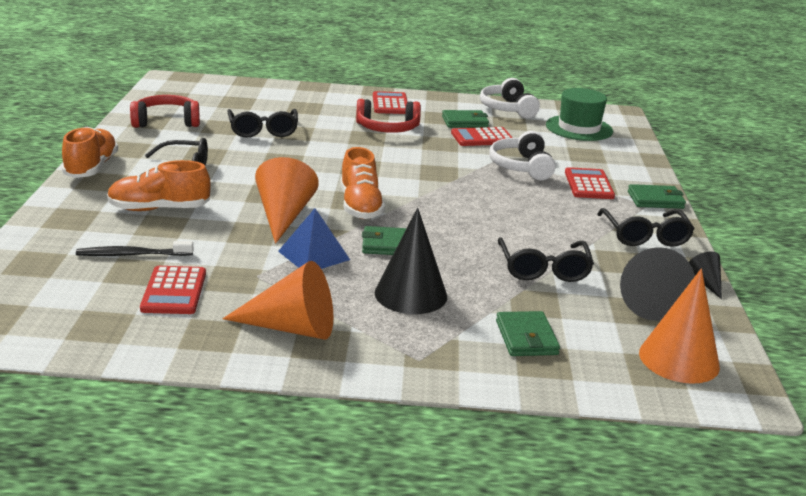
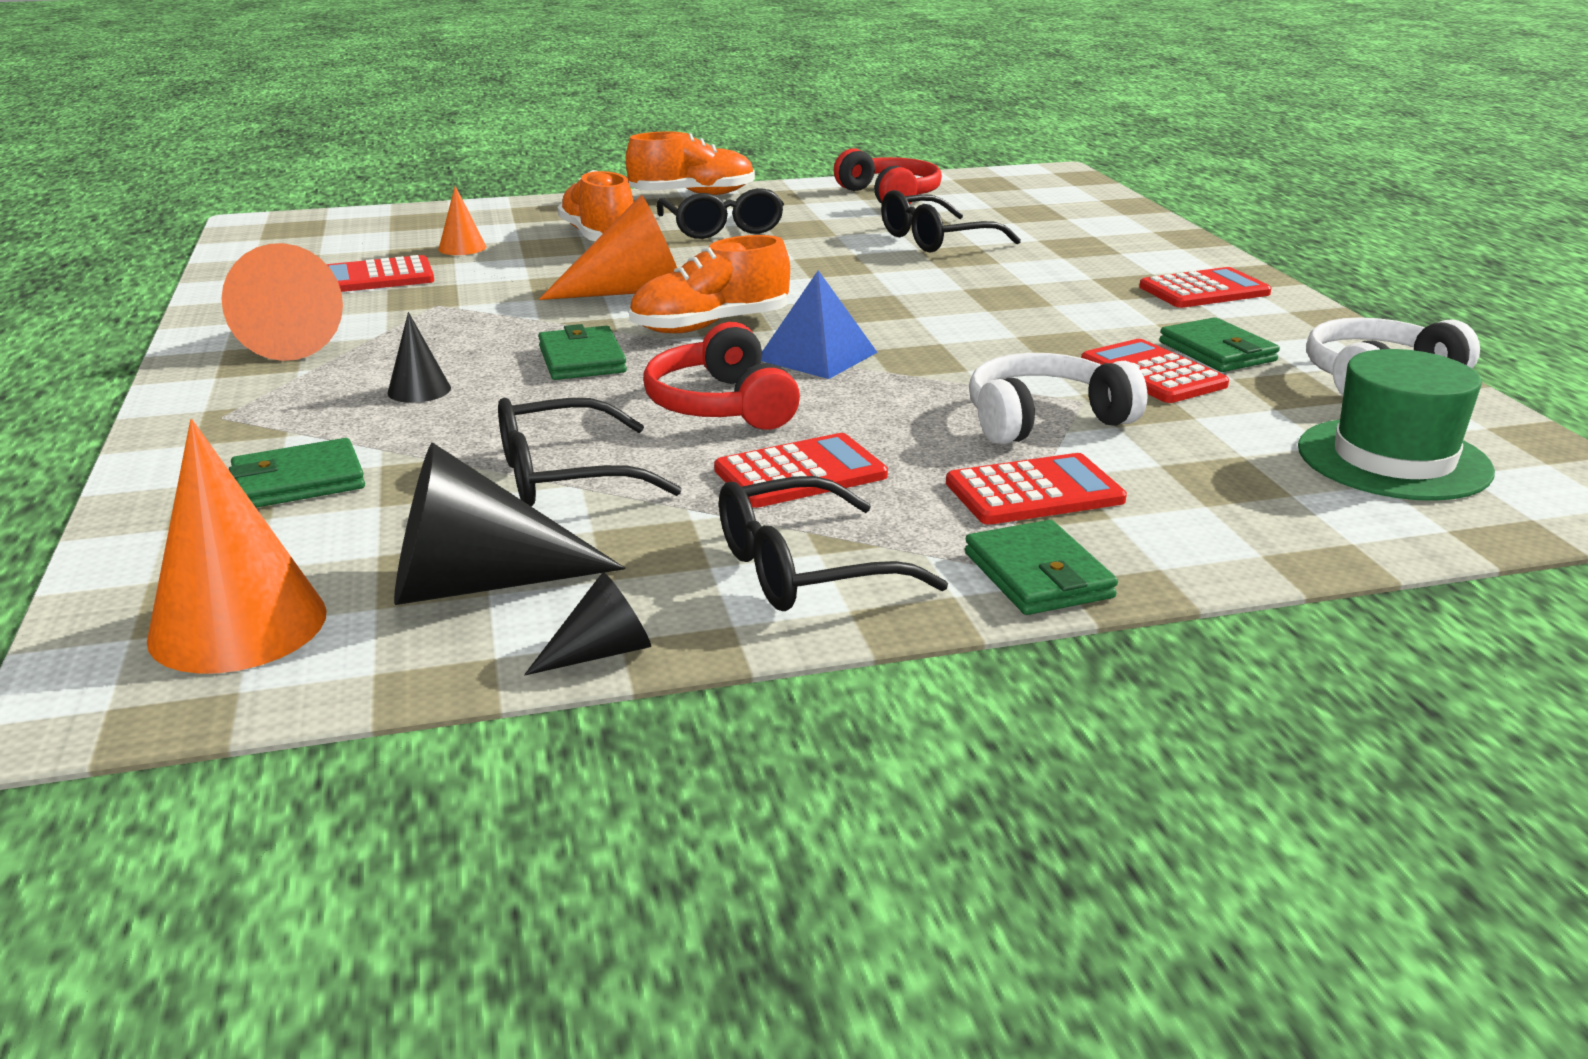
camera: 75 degrees right, 0 degrees up
black toothbrush [76,241,193,256] -> orange cone [438,186,486,255]
blue pyramid [278,208,350,269] -> blue pyramid moved to [761,270,878,379]
red headphones [356,99,421,133] -> red headphones moved to [643,322,800,429]
black cone [375,208,447,314] -> black cone [387,312,451,403], size x0.51
none -> red calculator [714,433,888,508]

